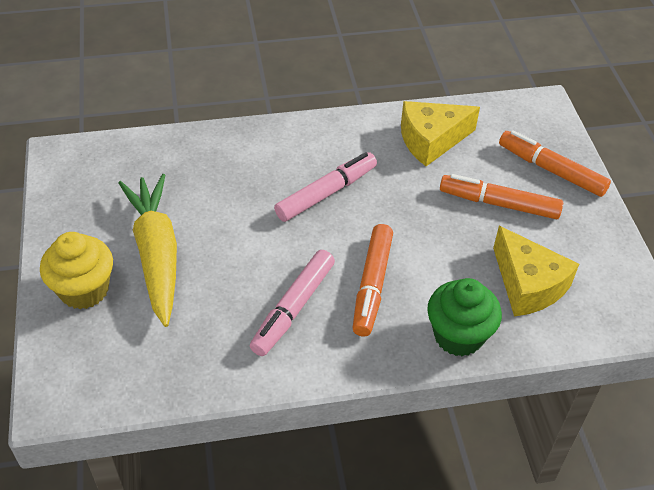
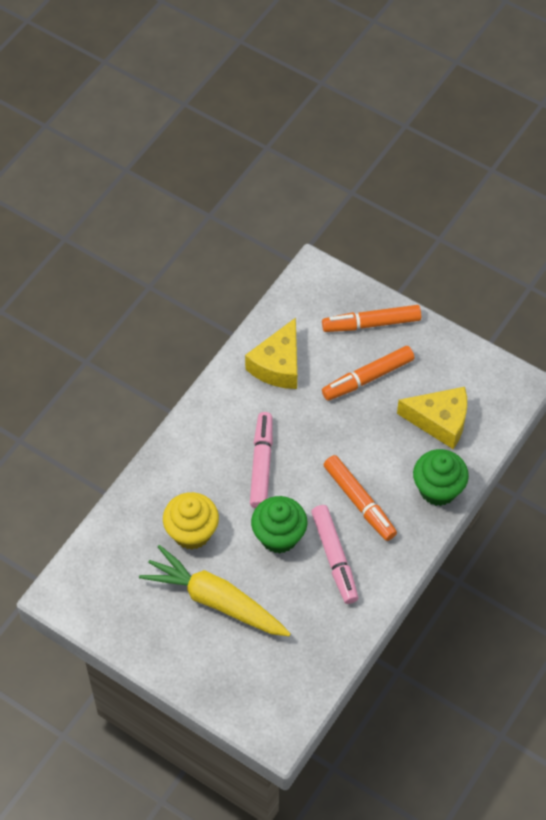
camera: 45 degrees left, 10 degrees up
yellow cupcake [40,232,113,309] -> yellow cupcake moved to [163,492,219,550]
none -> green cupcake [251,496,307,554]

